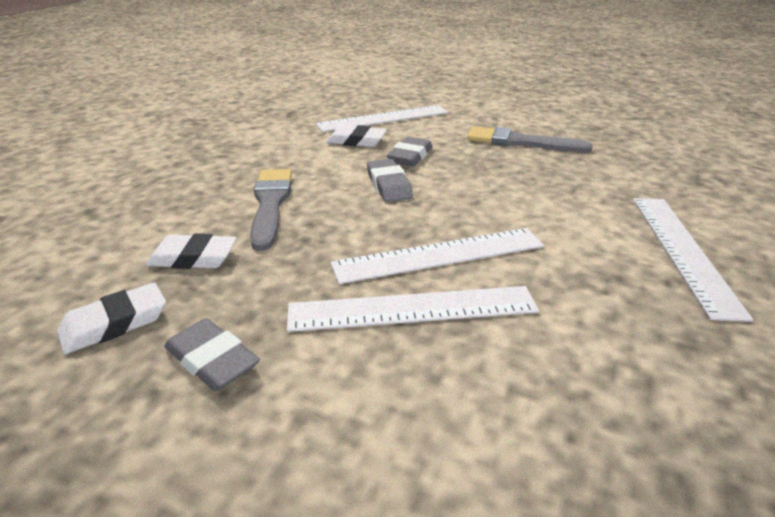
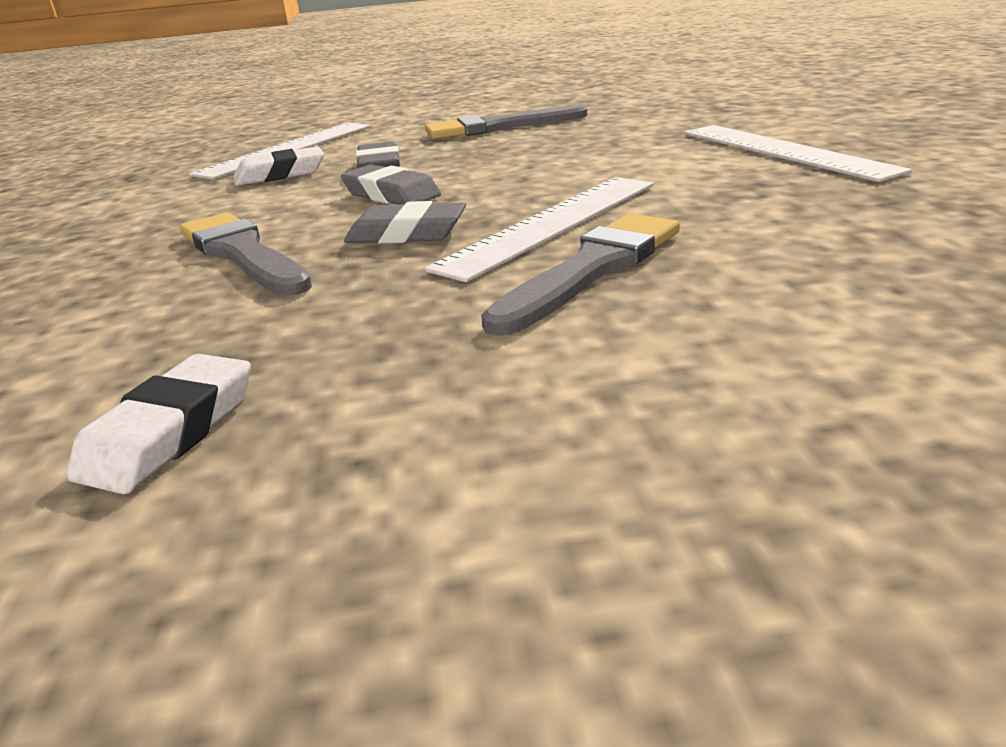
camera: 30 degrees left, 5 degrees down
white eraser [146,233,237,269] -> none
grey eraser [164,318,260,391] -> grey eraser moved to [344,201,466,244]
white ruler [287,286,539,332] -> grey brush [481,213,680,336]

